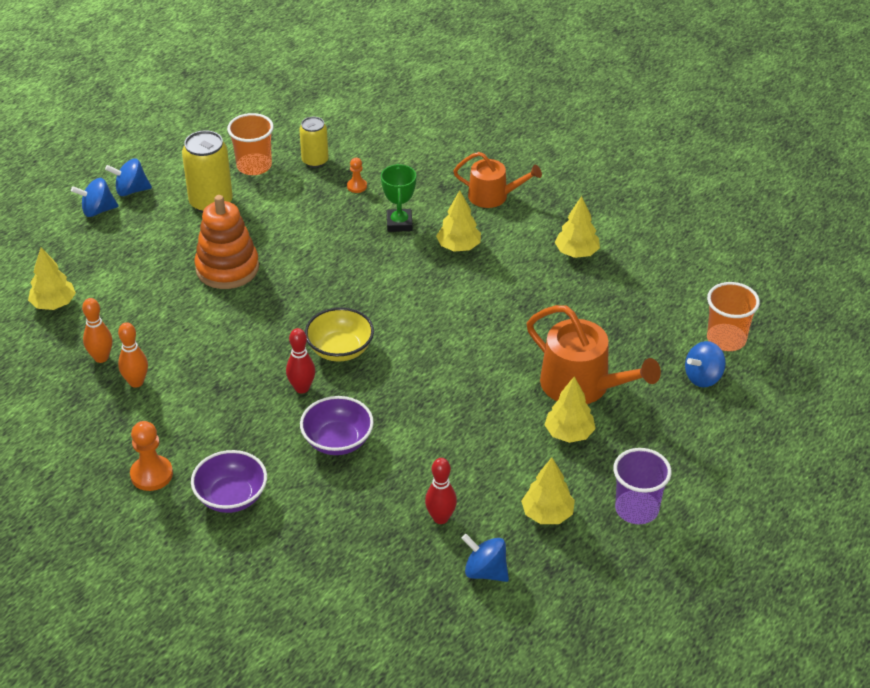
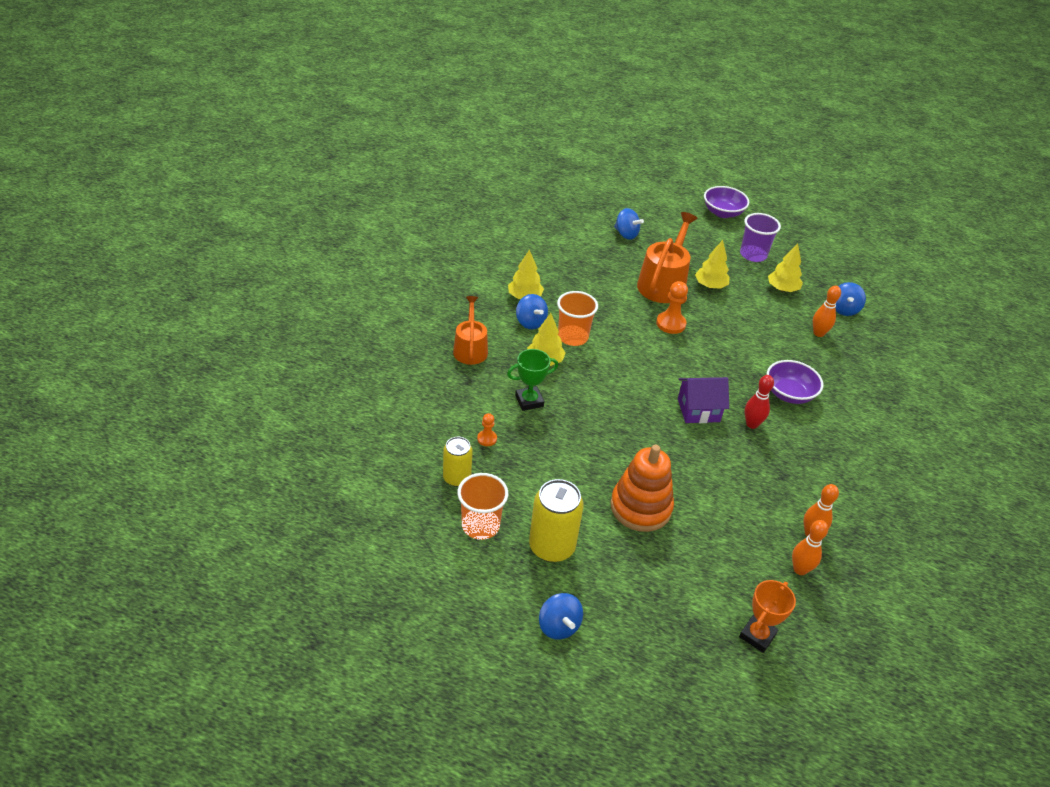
camera: 110 degrees left, 0 degrees up
yellow tree [28,247,76,310] -> orange trophy [739,580,796,653]
blue spinning top [71,178,119,217] -> blue spinning top moved to [516,294,548,329]
orange pawn [130,421,173,491] -> orange pawn moved to [656,281,688,334]
purple bowl [191,450,267,513] -> purple bowl moved to [704,186,749,218]
yellow bowl [305,307,374,362] -> purple house [678,377,729,423]
red bowling pin [425,458,457,524] -> orange bowling pin [813,286,841,337]
orange cup [707,282,760,351] -> orange cup moved to [557,291,598,346]

